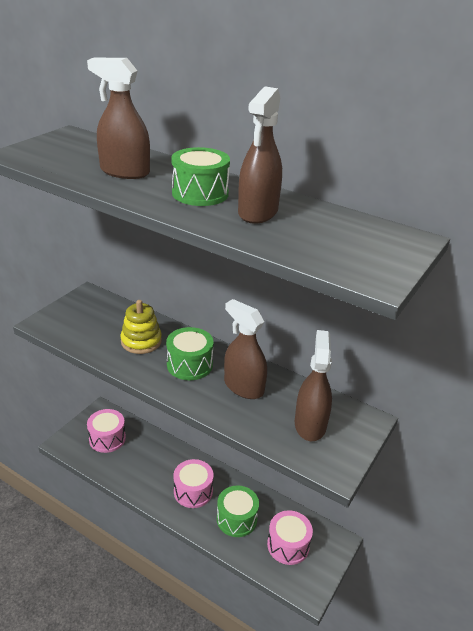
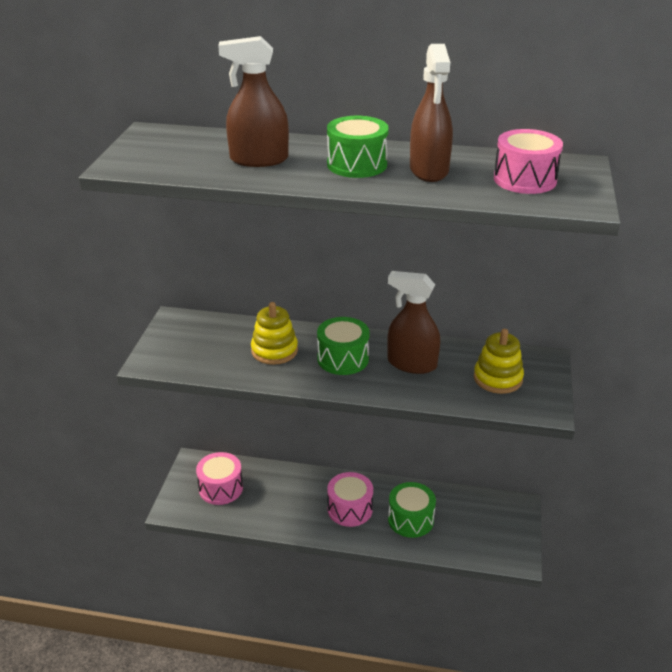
camera: 20 degrees left, 0 degrees up
pink drum [267,510,313,565] -> pink drum moved to [494,129,563,194]
brown spray bottle [295,330,332,441] -> yellow stacking toy [474,329,524,394]

